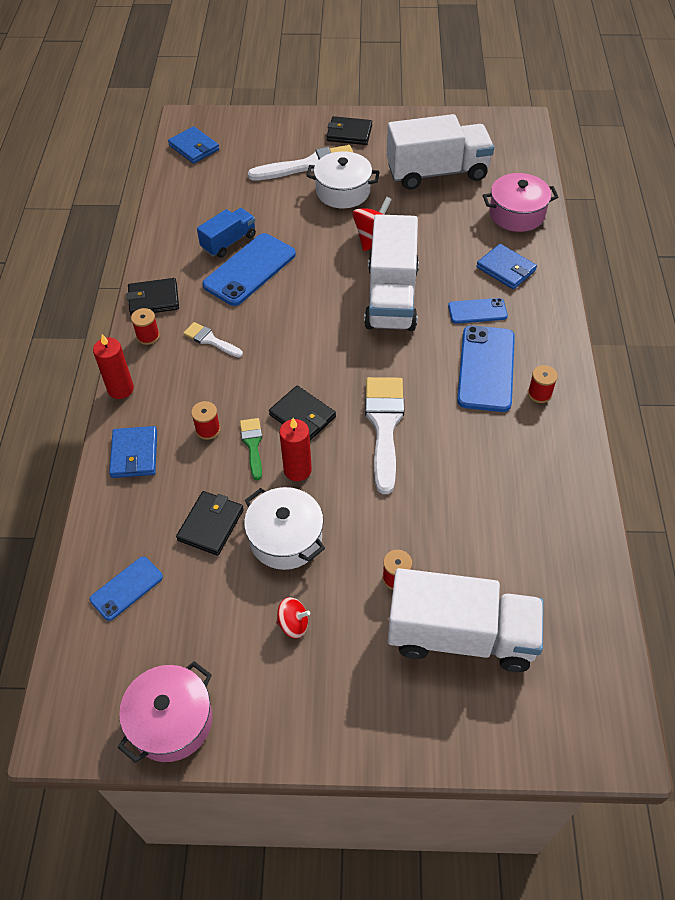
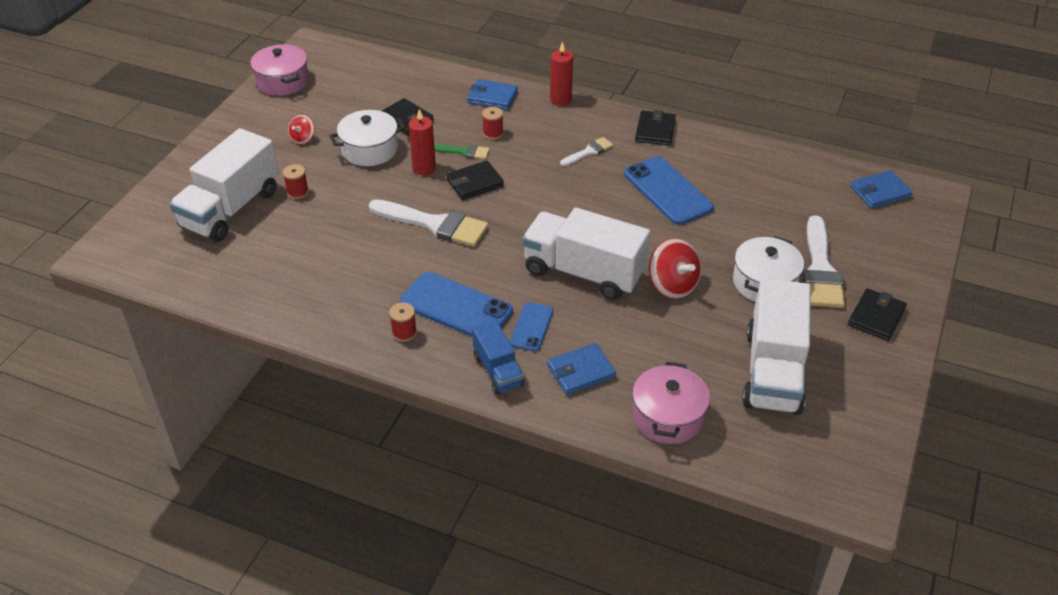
camera: 110 degrees right, 10 degrees down
blue phone [90,557,163,621] -> none
red spool [131,308,160,345] -> none
blue truck [197,208,256,258] -> blue truck moved to [472,320,524,395]

